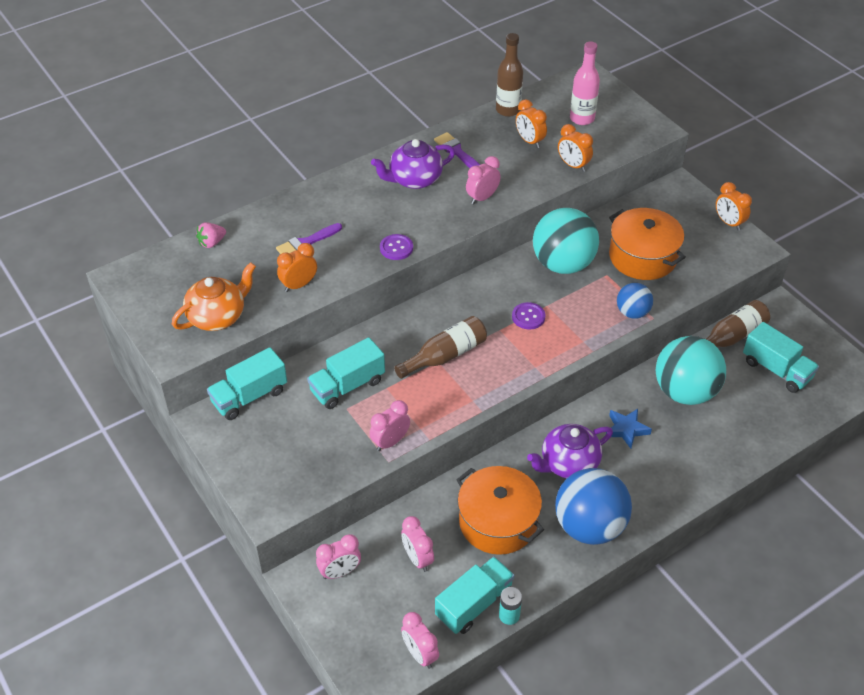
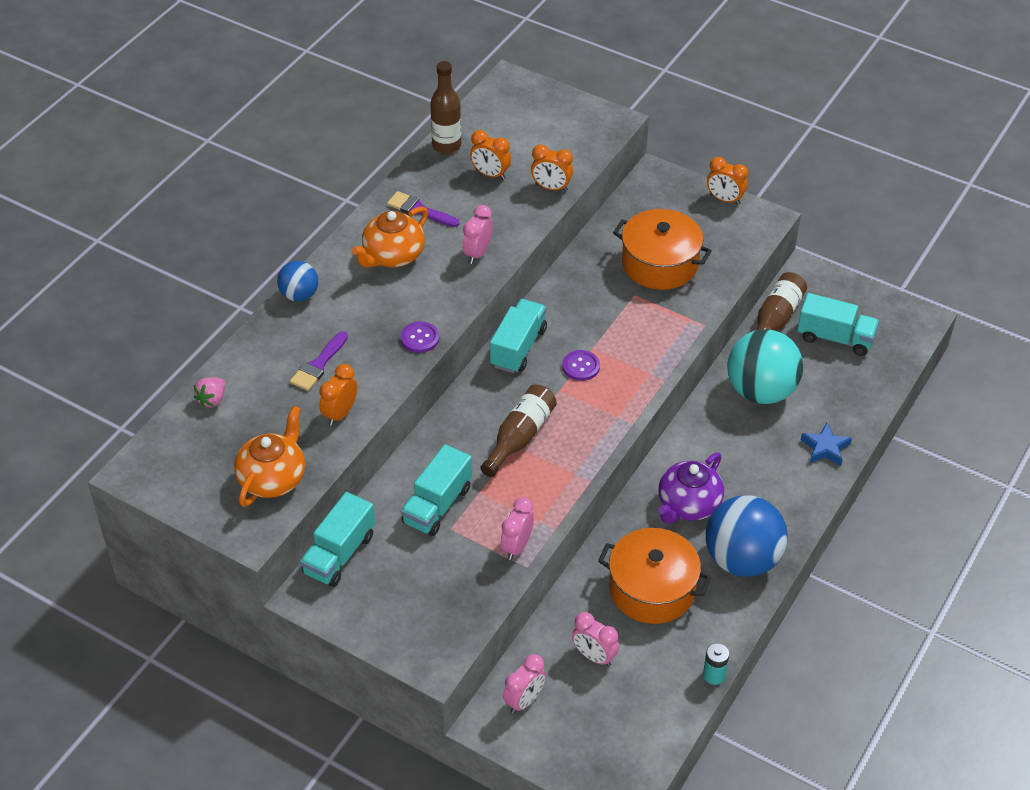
camera: 25 degrees left, 0 degrees up
purple teapot [371,139,455,189] -> orange teapot [351,206,428,268]
pink clock [401,612,439,669] -> none
turquoise truck [435,557,515,634] -> turquoise truck moved to [490,299,547,373]
turquoise ball [533,208,599,274] -> none
pink bottle [570,41,600,125] -> none
blue star [606,409,652,449] -> blue star moved to [801,423,852,466]
blue ball [617,283,653,319] -> blue ball moved to [277,261,318,301]

